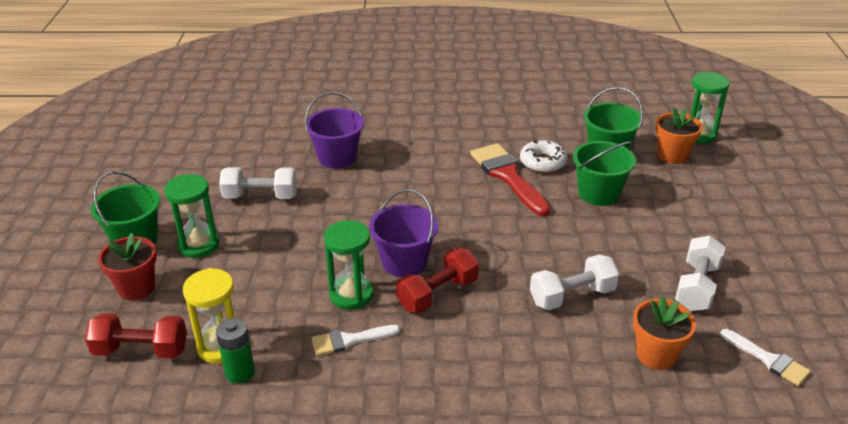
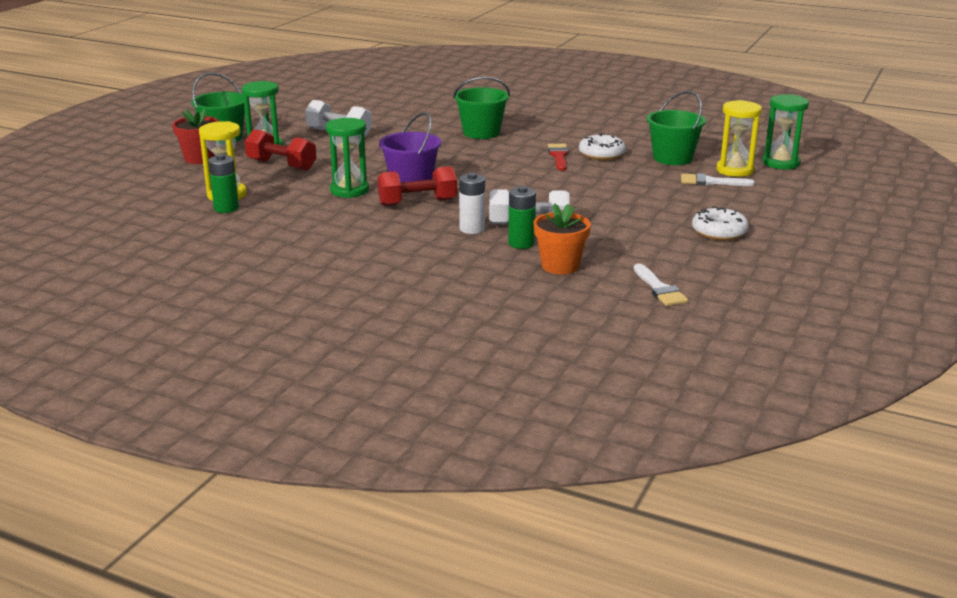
camera: 25 degrees right, 10 degrees down
red dumbbell [85,313,187,358] -> red dumbbell moved to [245,129,316,171]
purple bucket [305,92,364,168] -> none
white brush [312,325,400,356] -> white brush moved to [681,173,755,186]
red brush [471,143,551,216] -> red brush [548,144,569,171], size x0.57
green bucket [573,141,636,206] -> green bucket moved to [453,77,510,139]
orange flower pot [655,108,703,164] -> yellow hourglass [716,100,762,177]
white dumbbell [675,235,726,311] -> none
none -> white battery [459,173,485,234]
none -> green battery [508,186,536,249]
none -> white donut [692,206,749,240]

